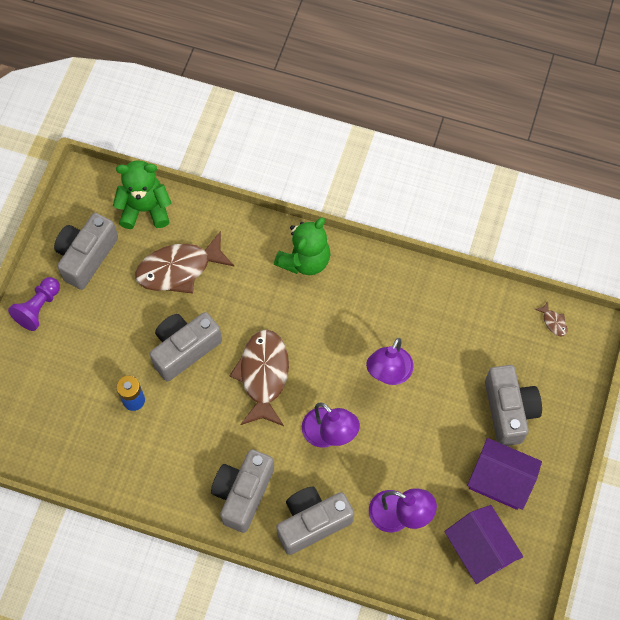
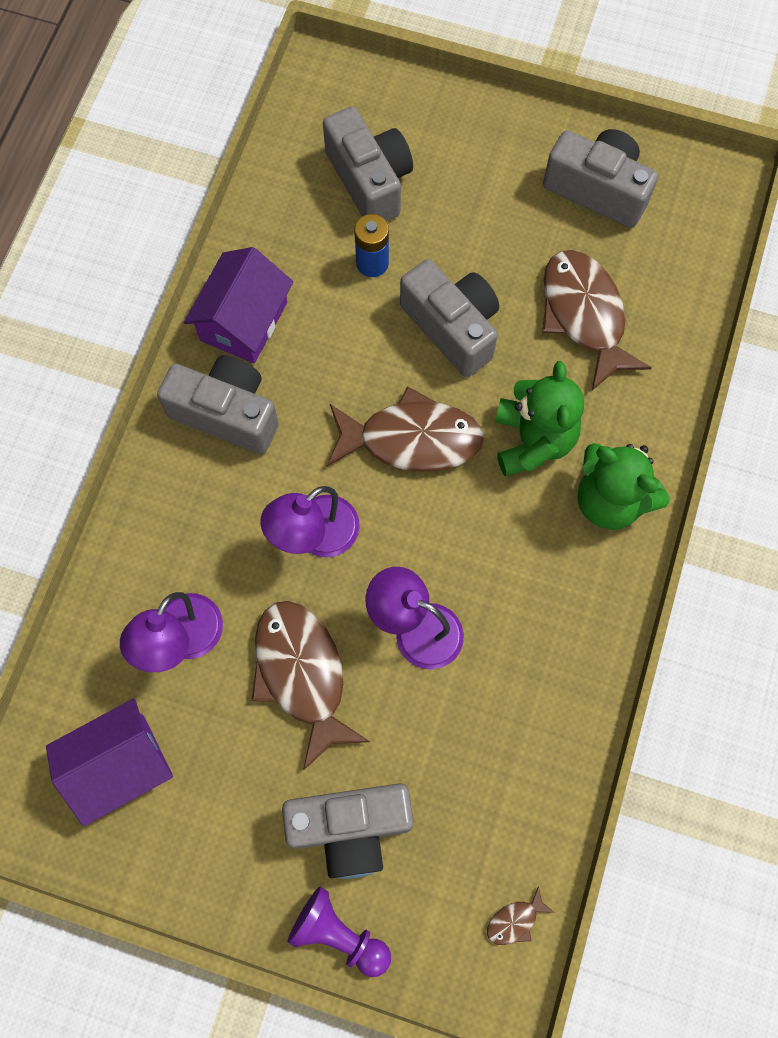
camera: 90 degrees right, 5 degrees up
purple pawn [8,277,60,331] -> purple pawn moved to [287,887,391,977]
green teddy bear [113,160,171,229] -> green teddy bear moved to [495,361,584,476]
grey camera [276,486,354,555] -> grey camera moved to [323,106,413,221]
purple house [467,438,542,510] -> purple house moved to [184,247,293,363]
none -> brown fish [251,601,370,771]

